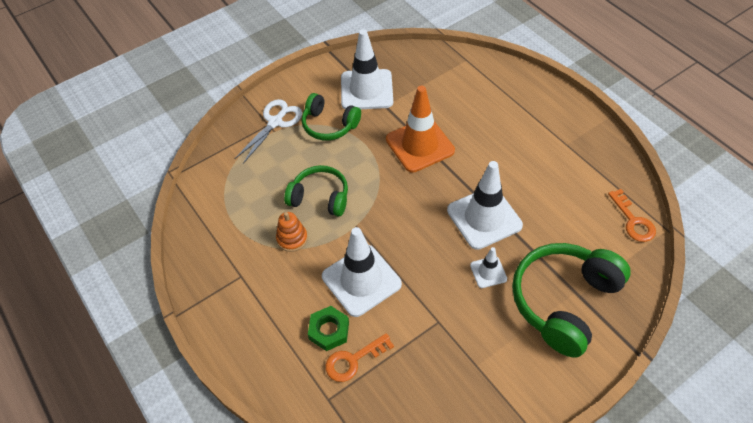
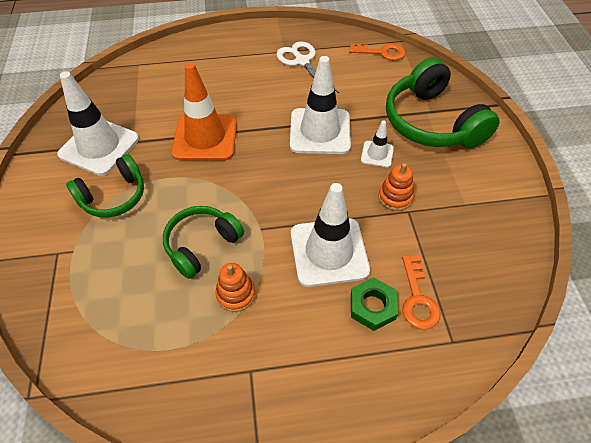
camera: 65 degrees left, 0 degrees up
white scissors [234,99,302,164] -> white scissors moved to [276,41,339,93]
none -> orange stacking toy [378,163,414,211]

